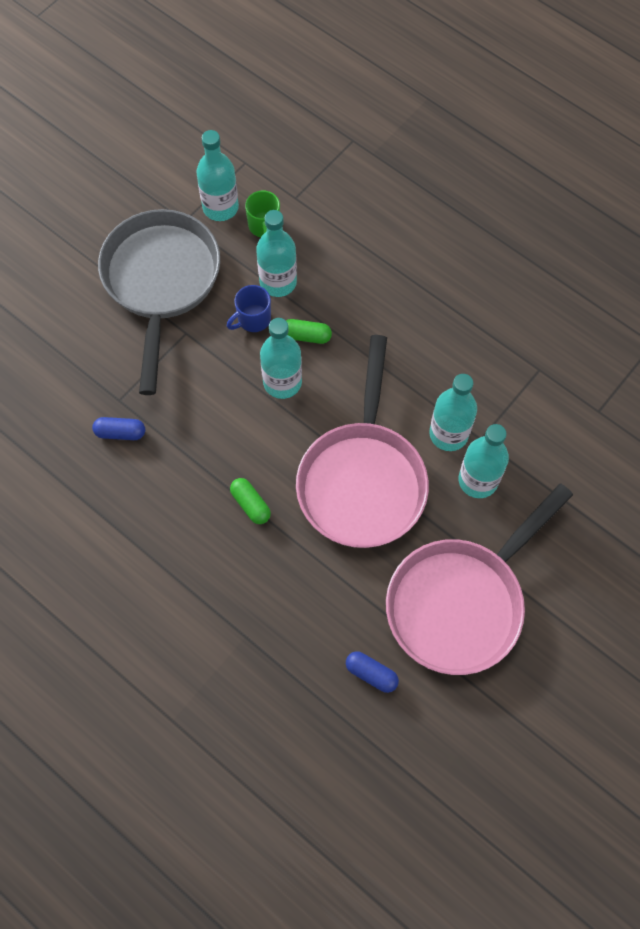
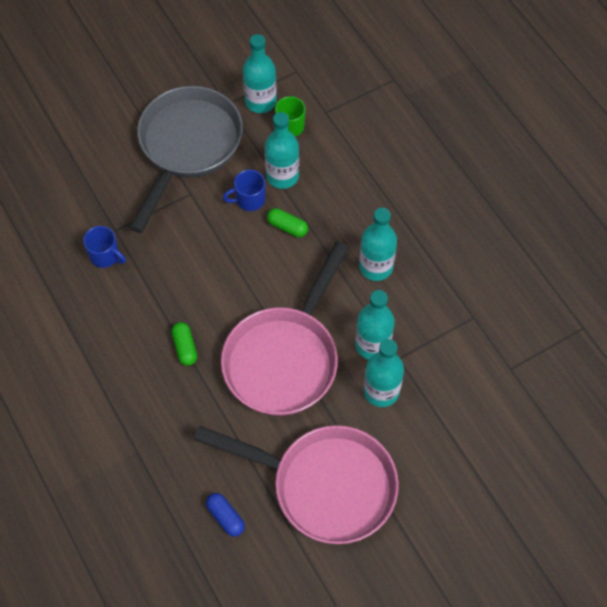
camera: 20 degrees right, 5 degrees down
blue capsule [92,417,145,440] -> blue mug [83,226,126,268]
turquoise bottle [260,318,302,399] -> turquoise bottle moved to [359,207,397,281]
pink pan [386,484,573,675] -> pink pan turned 135 degrees counterclockwise [194,425,399,544]

